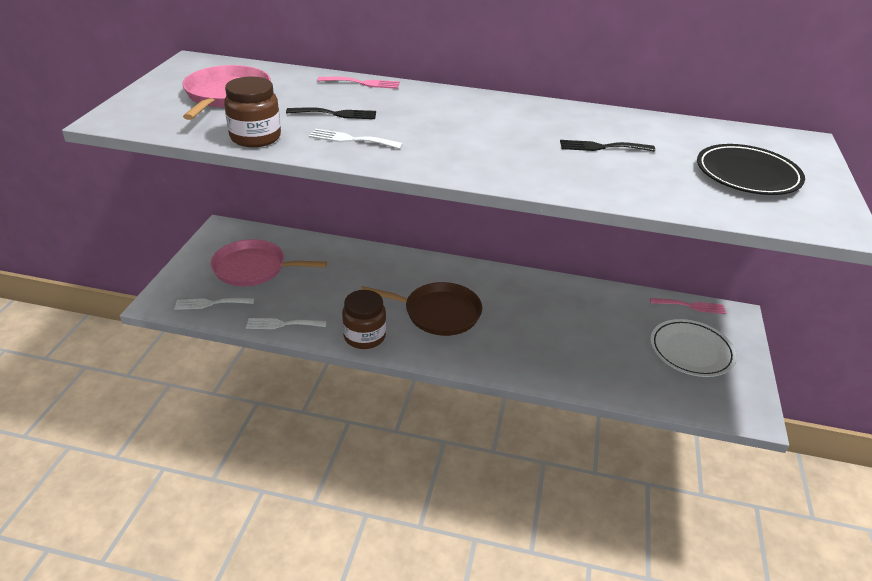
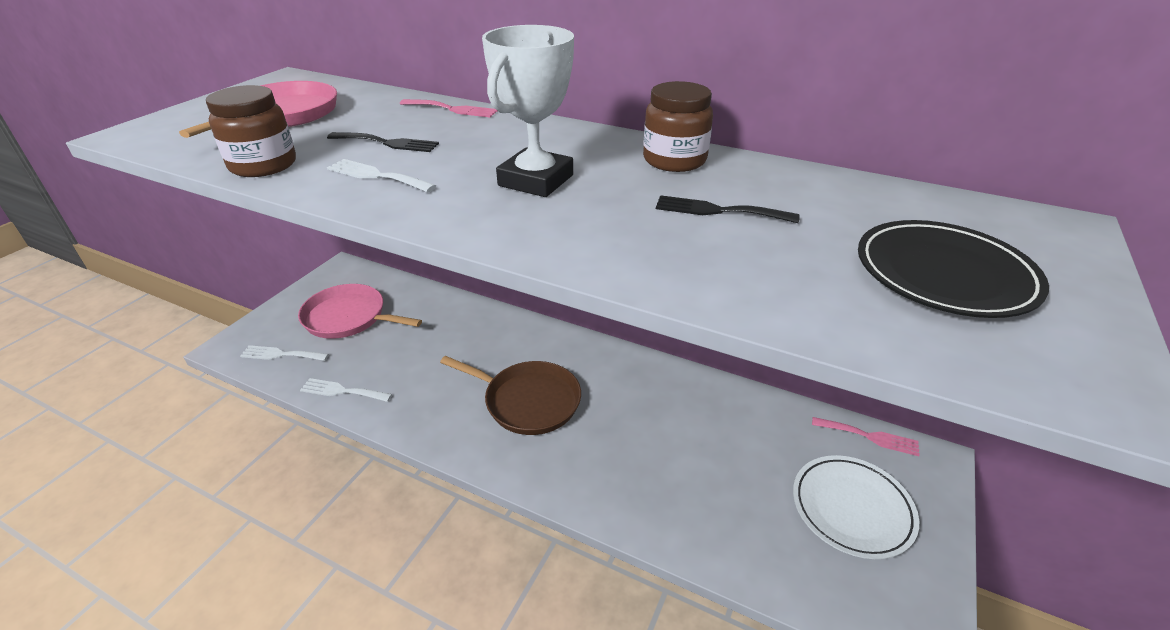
camera: 15 degrees right, 0 degrees up
brown jar [342,290,386,349] -> brown jar moved to [643,81,713,172]
none -> white trophy [482,25,574,197]

